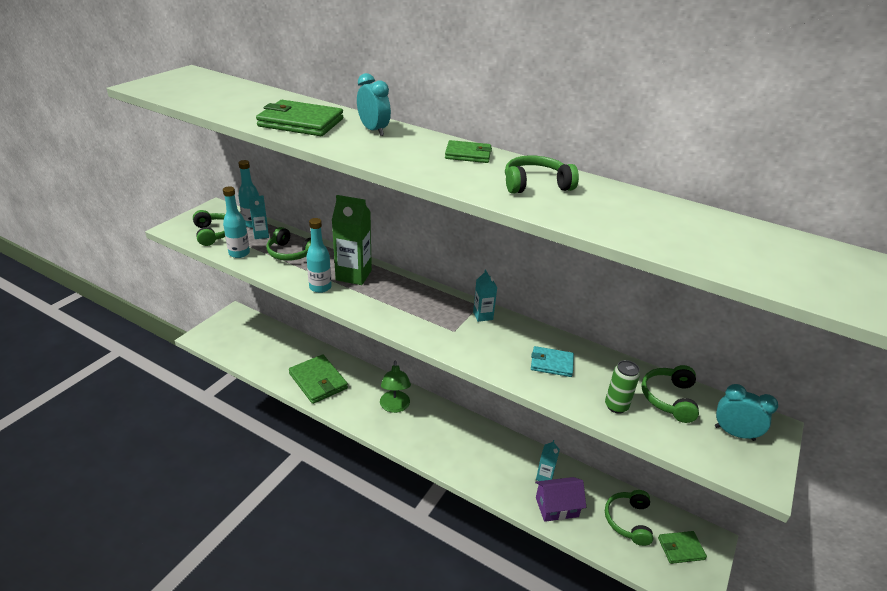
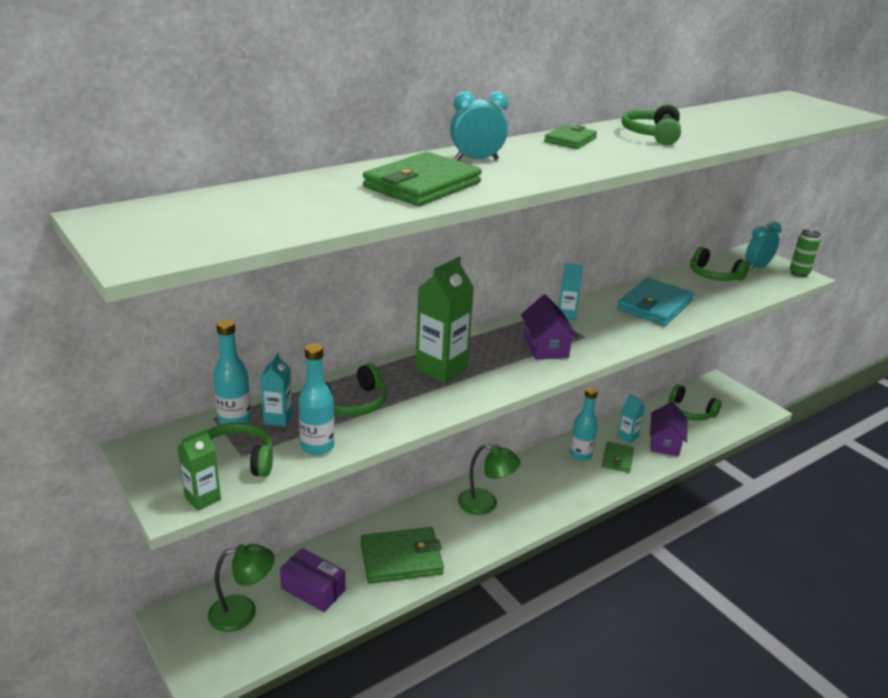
camera: 65 degrees left, 5 degrees down
turquoise bottle [306,218,332,293] -> turquoise bottle moved to [570,387,598,461]
turquoise wallet [531,346,574,377] -> turquoise wallet [617,278,694,326], size x1.72
green can [605,360,640,414] -> green can moved to [790,229,821,277]
green wallet [658,531,707,564] -> green wallet moved to [602,441,634,473]
none -> green carton [177,428,221,511]
none -> green lamp [208,544,275,632]
none -> purple box [280,548,345,612]
none -> purple house [521,295,578,360]

